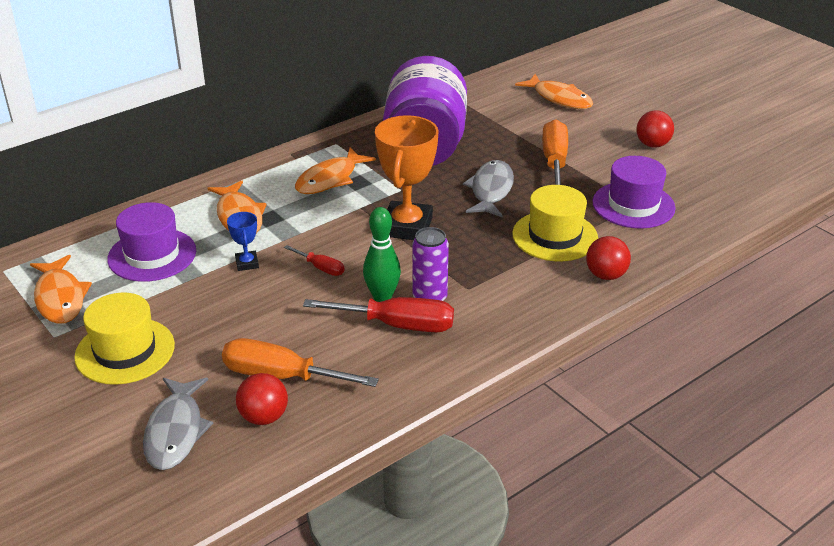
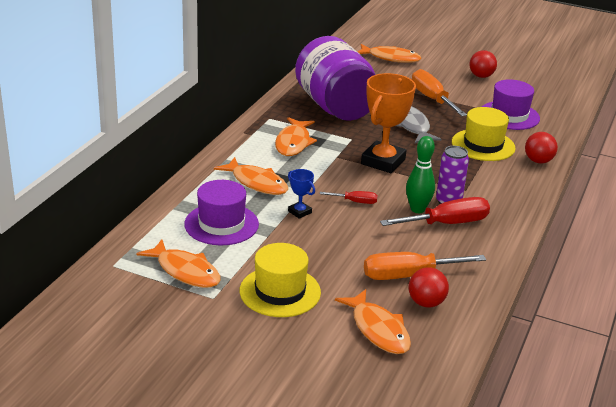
camera: 30 degrees left, 5 degrees down
grey fish [143,378,213,470] -> orange fish [335,289,411,354]
orange trophy [375,115,439,240] -> orange trophy turned 45 degrees clockwise [361,73,416,173]

